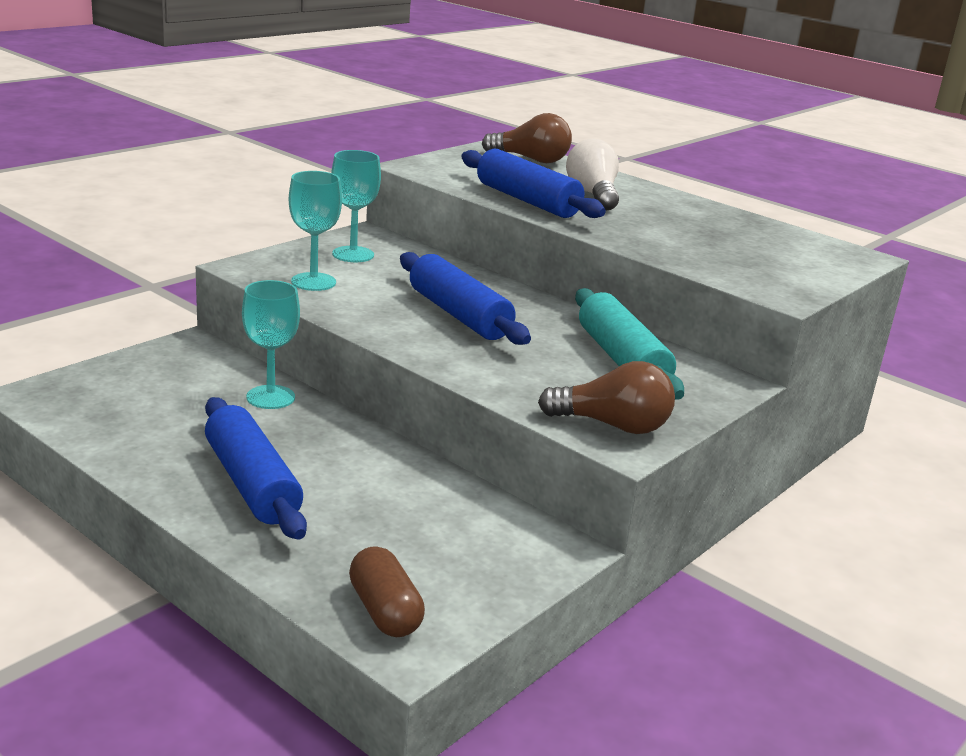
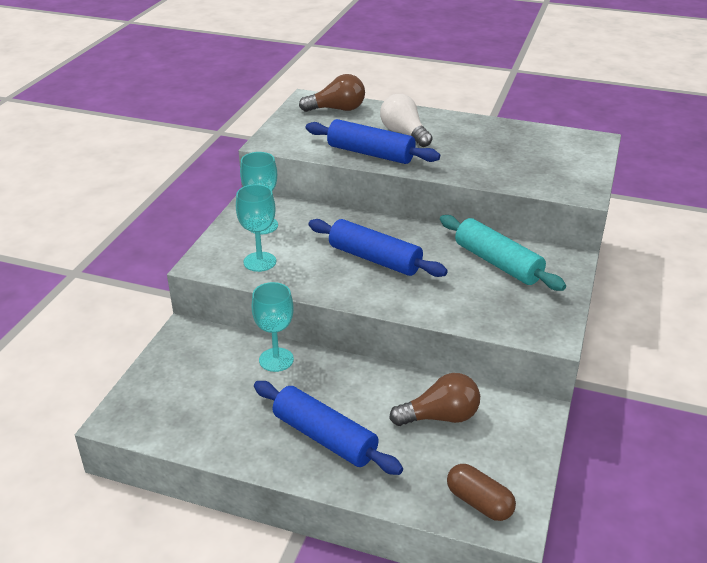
camera: 20 degrees left, 10 degrees up
brown light bulb [538,361,675,434] -> brown light bulb moved to [389,373,480,426]

